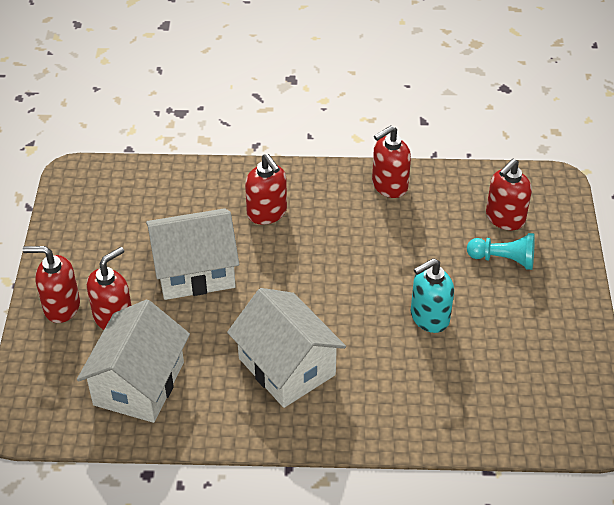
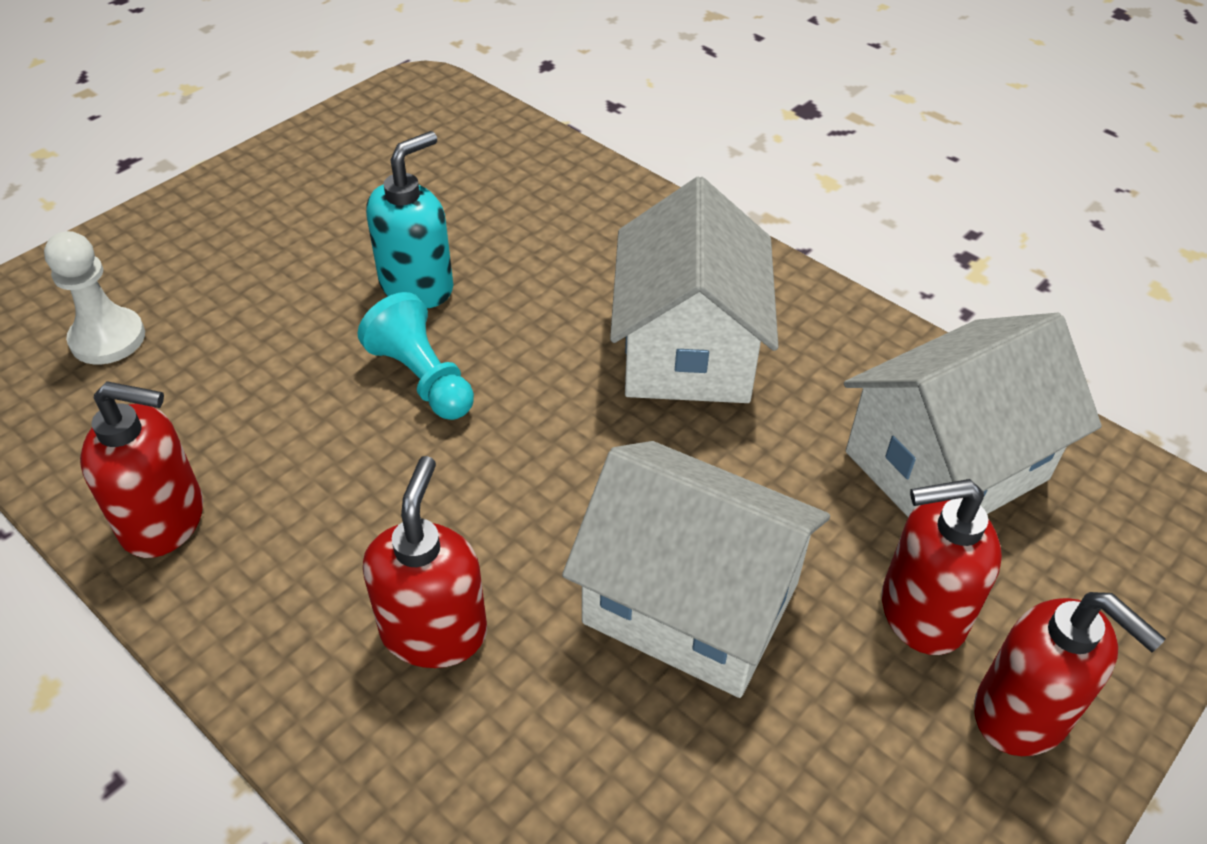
camera: 140 degrees left, 0 degrees up
turquoise soap dispenser [411,258,454,333] -> turquoise soap dispenser turned 60 degrees counterclockwise [366,131,453,308]
turquoise pawn [467,233,535,270] -> turquoise pawn moved to [357,292,474,420]
red soap dispenser [486,159,532,230] -> white pawn [44,231,145,364]

